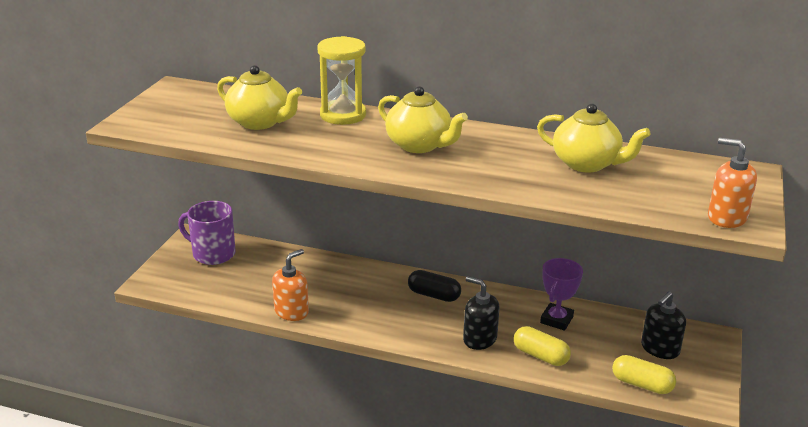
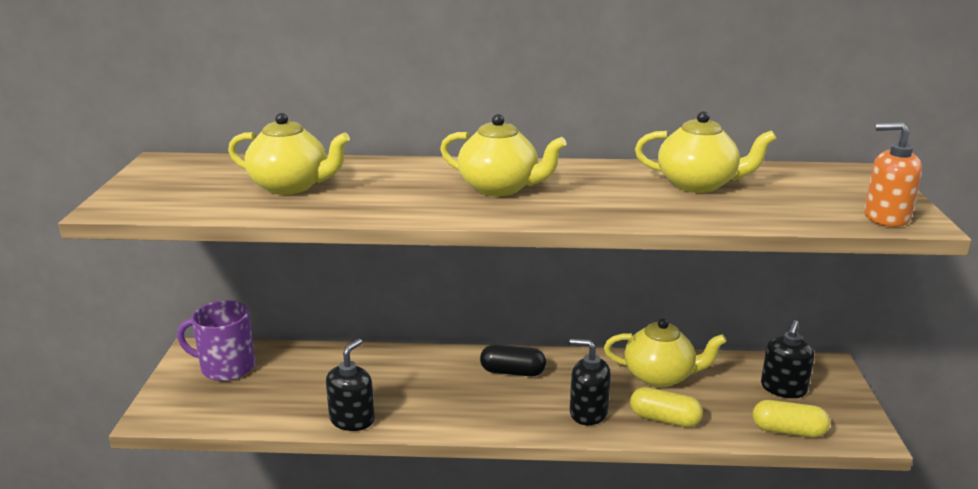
camera: 15 degrees left, 5 degrees down
orange soap dispenser [272,249,309,321] -> black soap dispenser [326,338,375,431]
yellow hourglass [318,36,366,125] -> none
purple trophy [540,258,583,331] -> yellow teapot [604,318,727,387]

